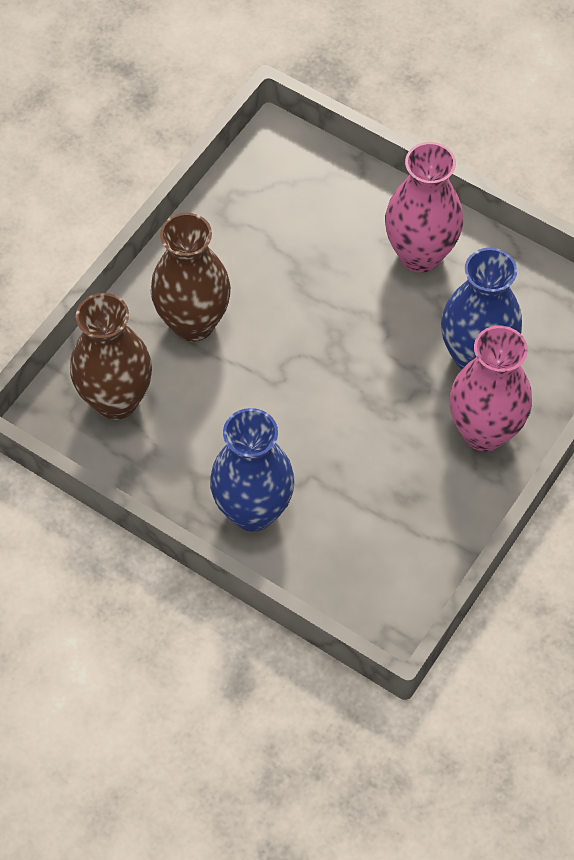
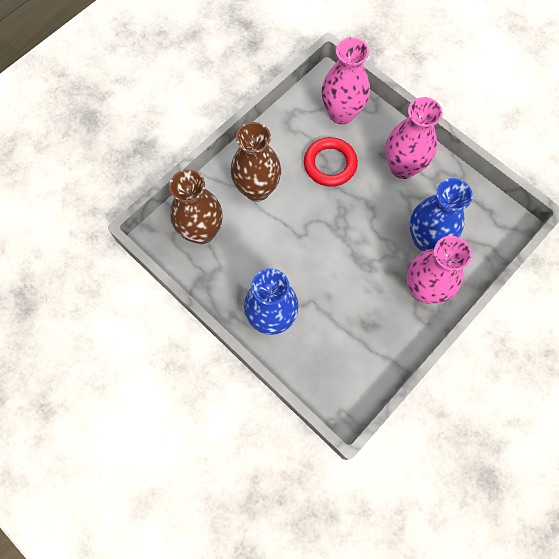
camera: 10 degrees right, 10 degrees up
none -> red ring [304,137,358,187]
none -> pink vase [321,37,370,125]

